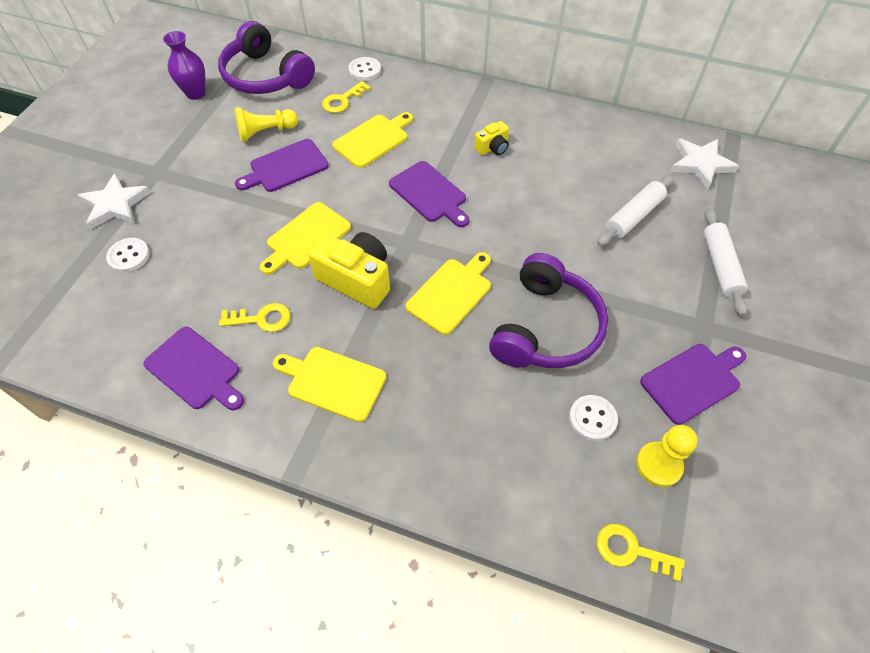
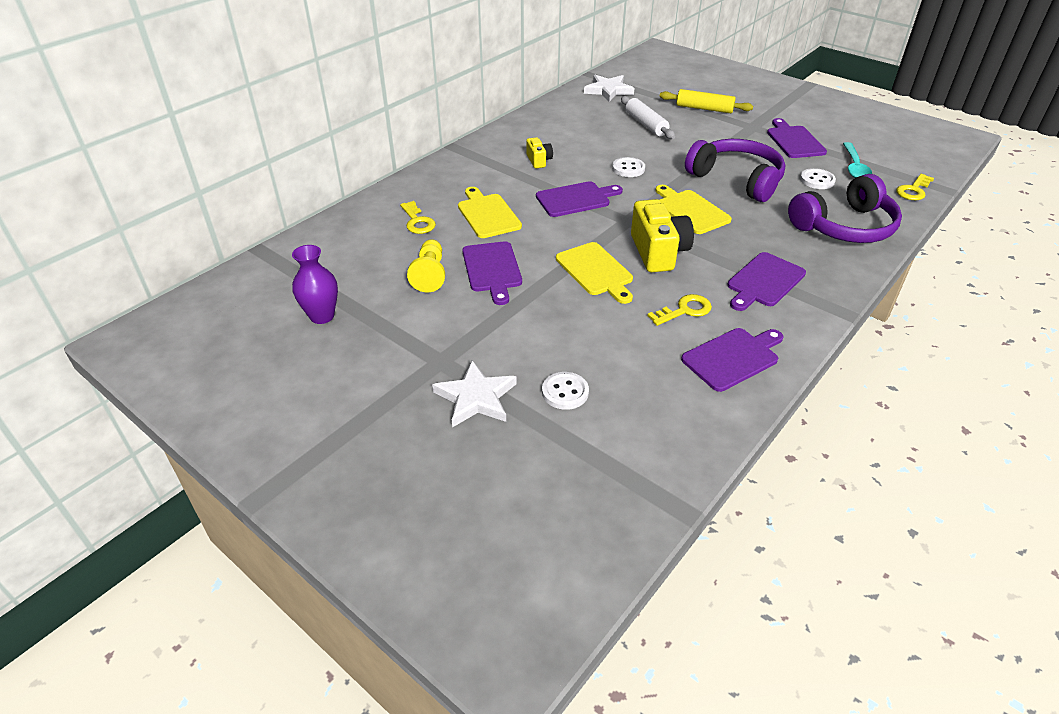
camera: 70 degrees left, 15 degrees down
purple headphones [218,21,315,94] -> purple headphones moved to [788,174,902,243]
yellow key [219,303,291,332] -> yellow key turned 45 degrees clockwise [647,294,712,326]
yellow cutting board [273,347,386,422] -> purple cutting board [727,252,806,311]
yellow camera [308,232,390,309] -> yellow camera turned 120 degrees clockwise [631,199,694,272]
white button [348,57,381,81] -> white button moved to [612,157,645,177]
yellow pawn [636,425,698,487] -> turquoise spoon [843,142,872,178]
white rolling pin [704,208,748,316] -> yellow rolling pin [660,89,753,113]

